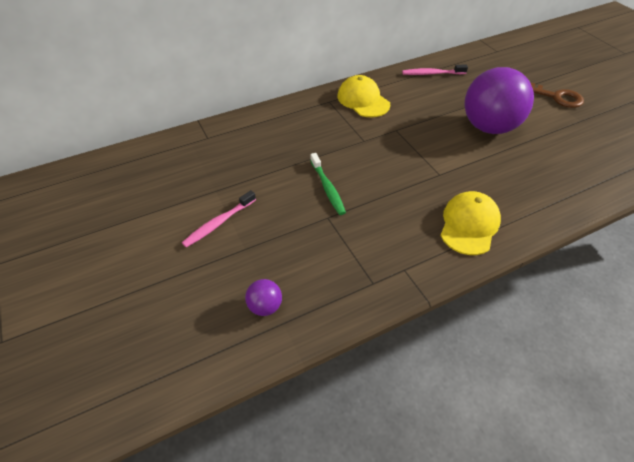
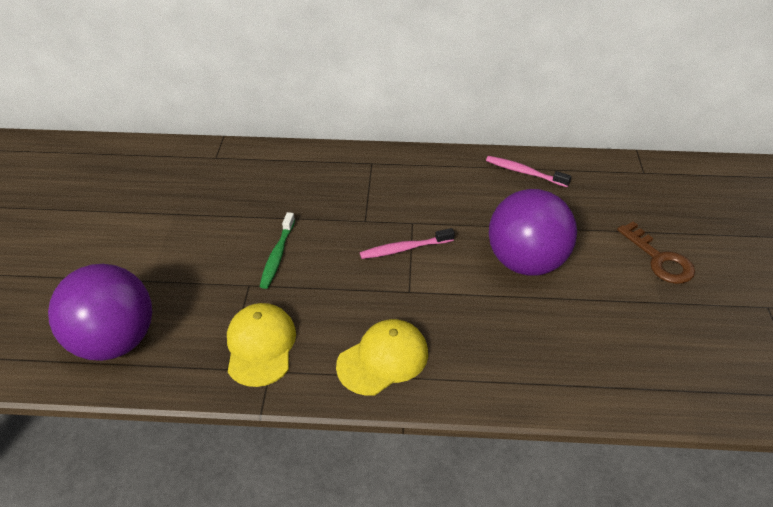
camera: 30 degrees right, 5 degrees down
pink toothbrush [182,190,256,248] -> pink toothbrush moved to [360,228,455,259]
purple ball [245,279,282,316] -> purple ball [48,264,152,361], size x2.41
yellow cap [337,75,390,117] -> yellow cap moved to [227,303,296,387]

